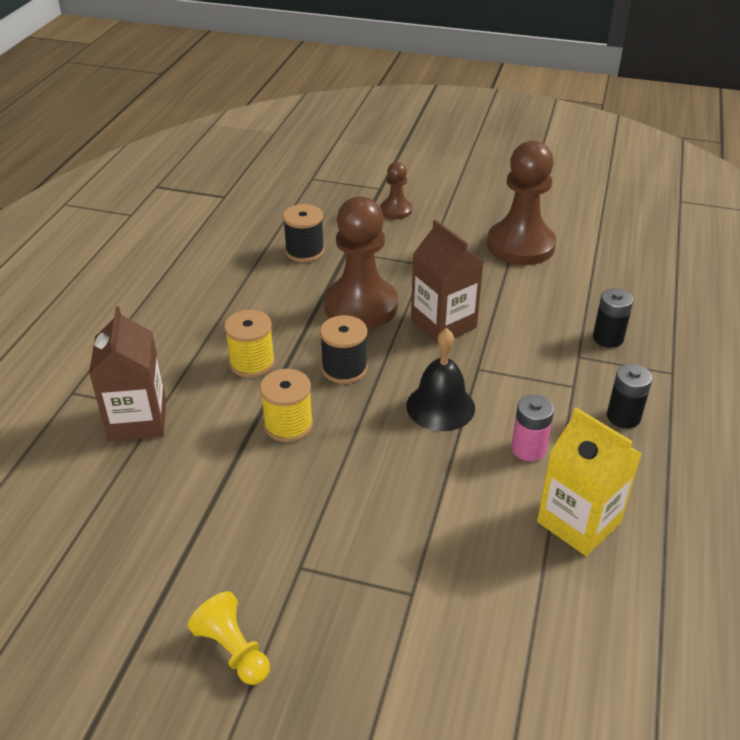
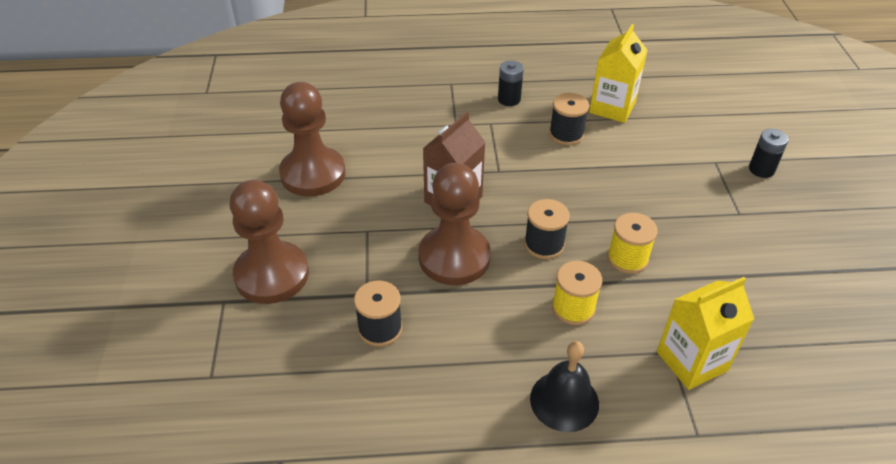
camera: 110 degrees left, 5 degrees up
brown carton [89,306,166,442] -> yellow carton [657,277,754,390]
yellow pawn [188,591,270,685] -> none
brown pawn [380,162,412,219] -> brown pawn [230,180,309,304], size x2.01
black bell [406,328,475,431] -> black bell moved to [530,341,599,432]
pink battery [511,395,554,461] -> black spool [549,93,589,145]
black battery [593,288,633,348] -> black battery moved to [749,129,789,178]

